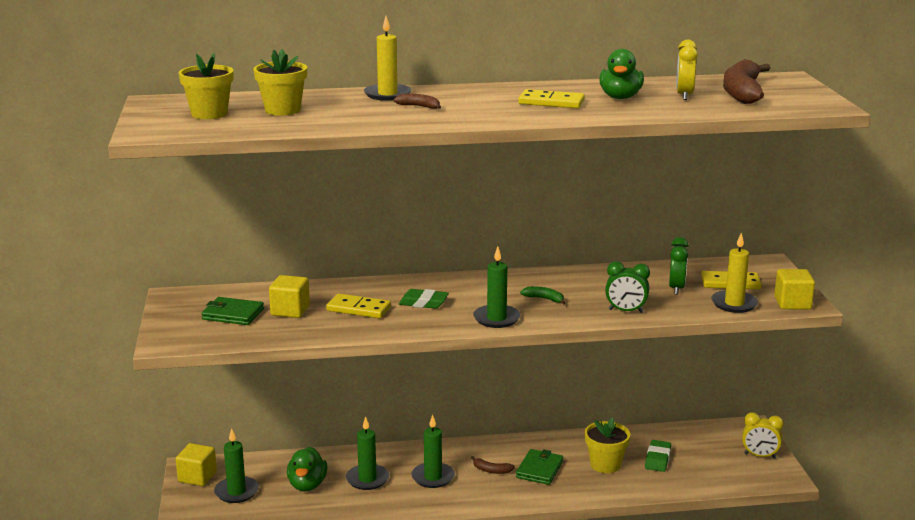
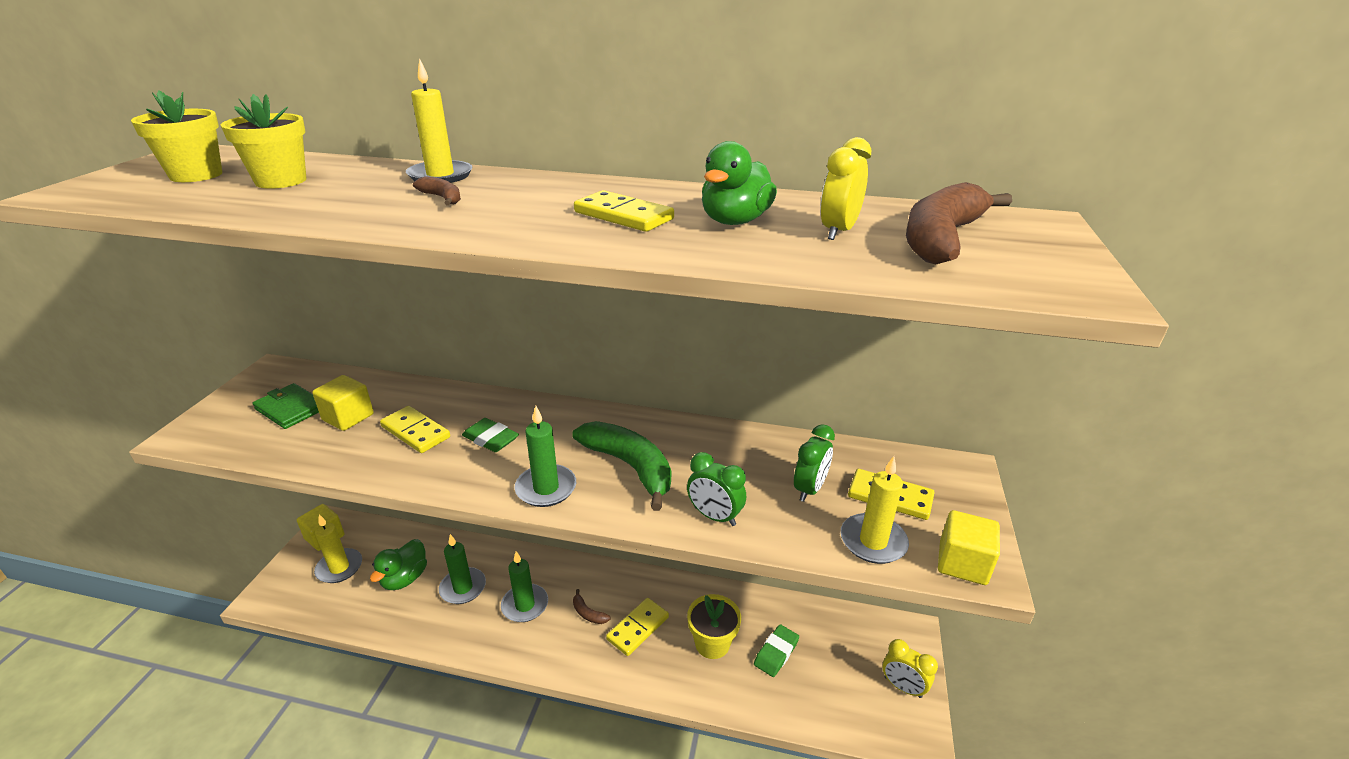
camera: 20 degrees right, 10 degrees up
green candle [214,428,259,503] -> yellow candle [314,514,362,583]
green wallet [516,449,564,485] -> yellow domino [606,598,669,656]
green banana [520,286,566,305] -> green banana [572,421,671,511], size x2.24

